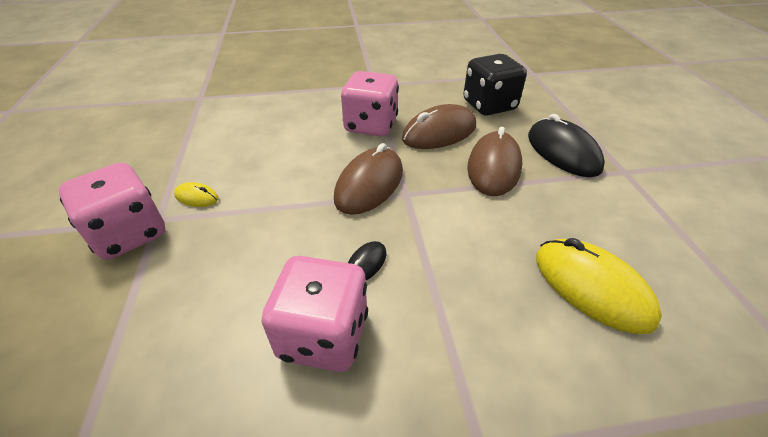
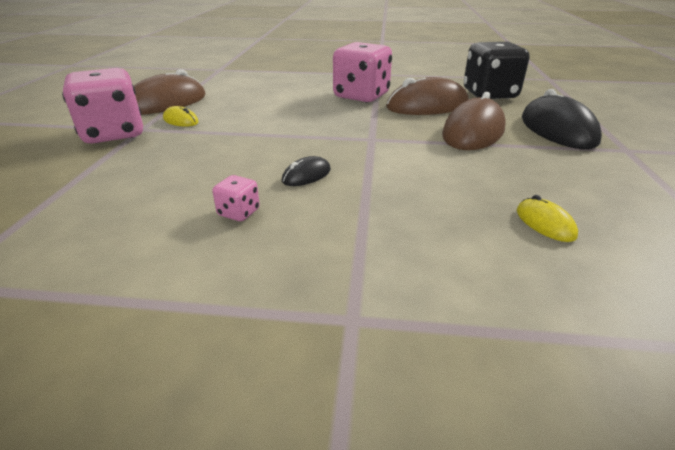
camera: 15 degrees right, 10 degrees down
pink dice [262,256,368,372] -> pink dice [212,175,260,221], size x0.42
brown mouse [334,143,403,215] -> brown mouse moved to [134,69,205,115]
yellow mouse [536,238,662,334] -> yellow mouse [517,195,578,242], size x0.47

